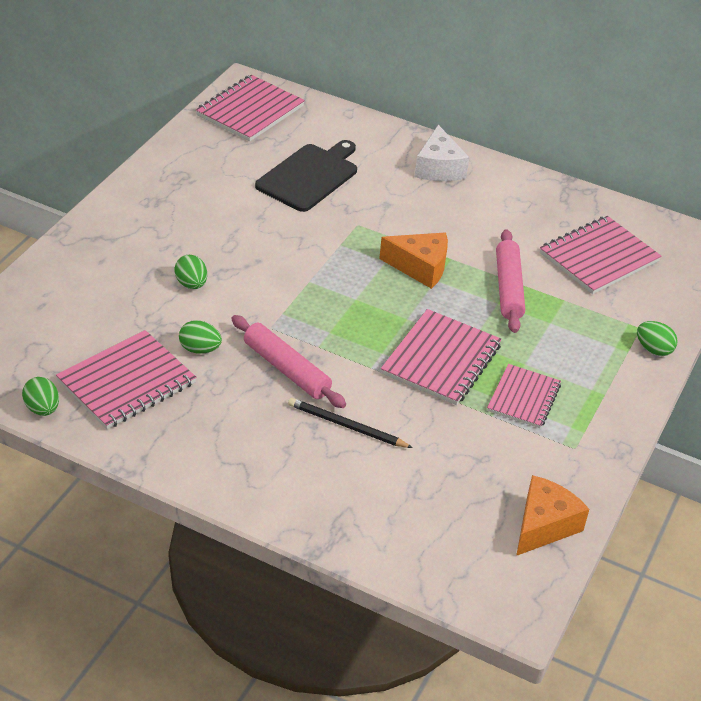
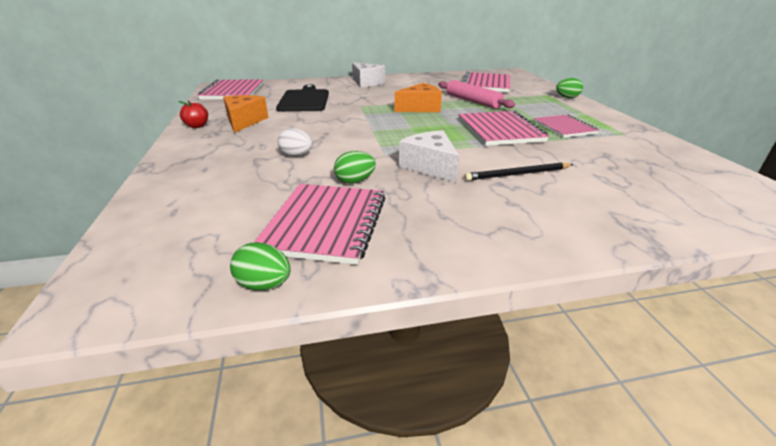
camera: 35 degrees left, 10 degrees down
green egg [174,255,207,289] -> white egg [278,128,312,157]
pink rolling pin [231,315,346,408] -> white cheese [399,130,459,183]
orange cheese [516,475,589,556] -> orange cheese moved to [223,95,269,133]
none -> red apple [178,101,208,128]

